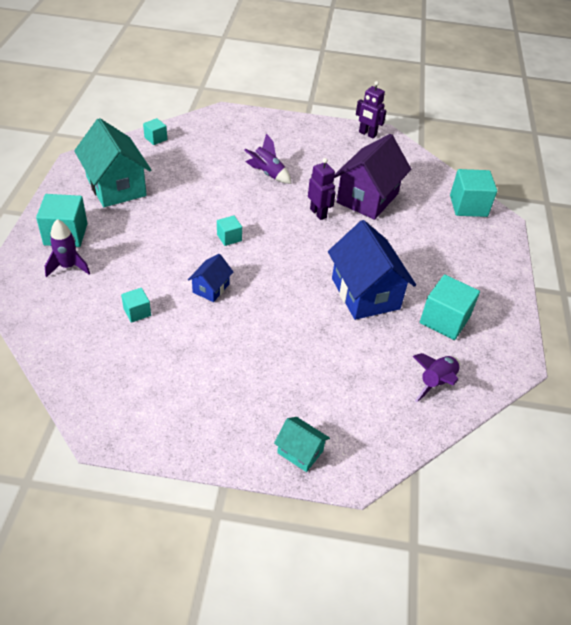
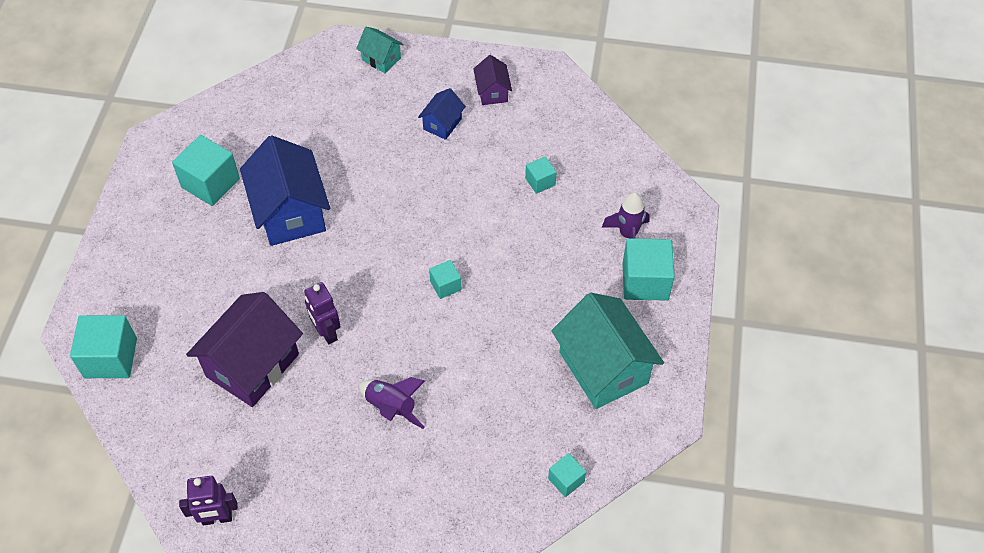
camera: 175 degrees left, 10 degrees up
blue house [188,254,233,302] -> blue house moved to [418,88,466,140]
purple robot [356,81,387,139] -> purple robot turned 135 degrees clockwise [179,476,238,525]
purple rocket [412,353,460,403] -> none
none -> purple house [473,55,512,105]

